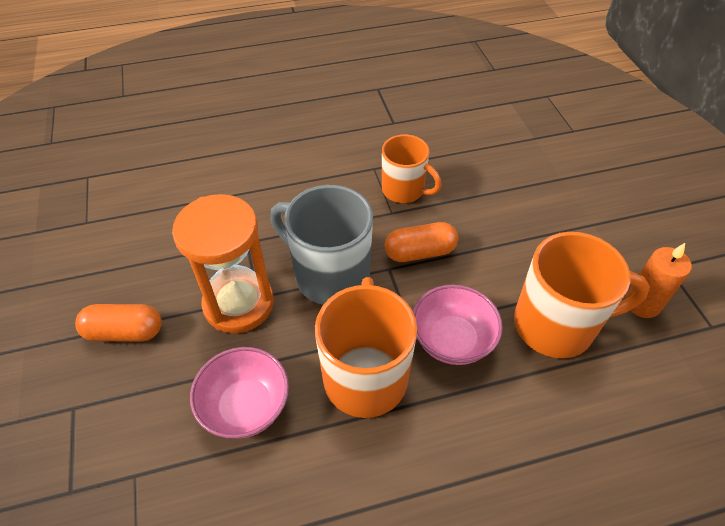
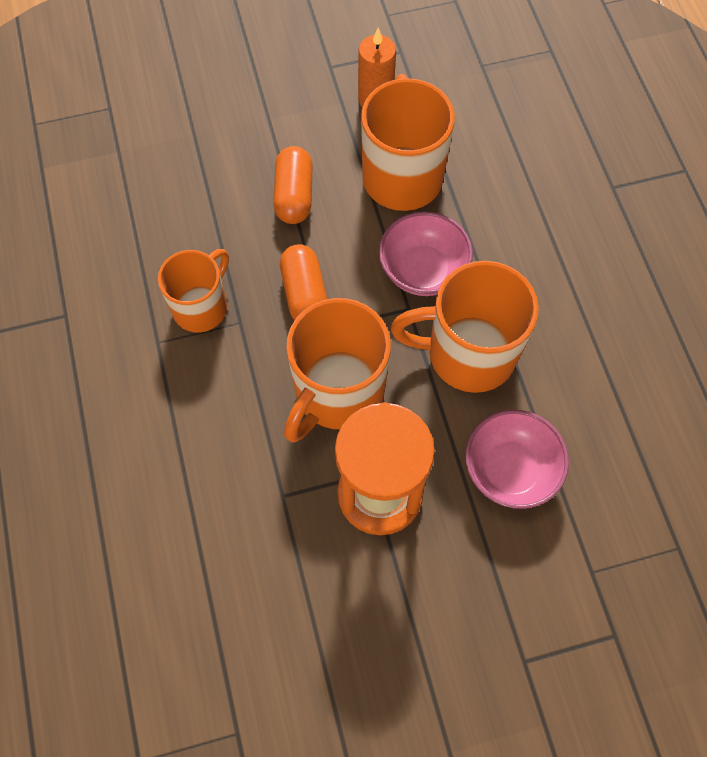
camera: 90 degrees left, 15 degrees up
orange capsule [75,304,162,341] -> orange capsule moved to [274,146,313,224]
grey mug [270,185,373,305] -> orange mug [284,298,391,443]

